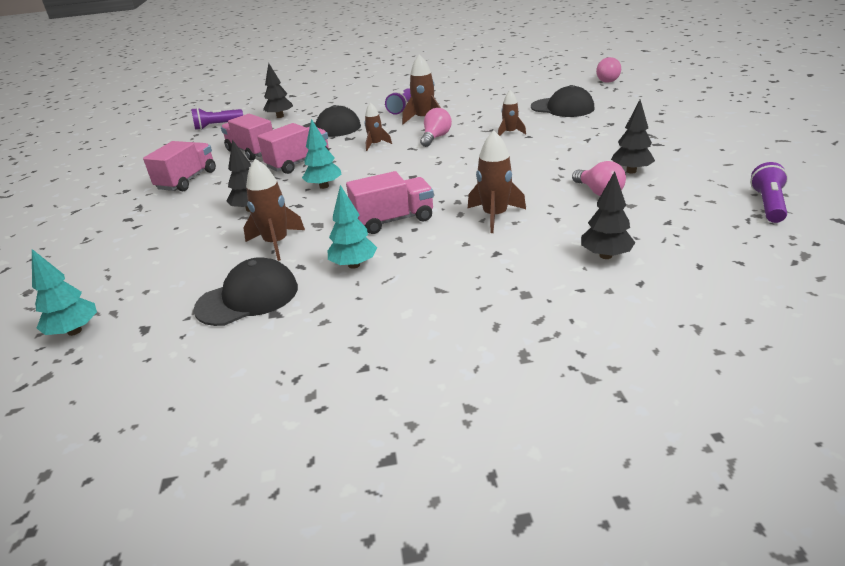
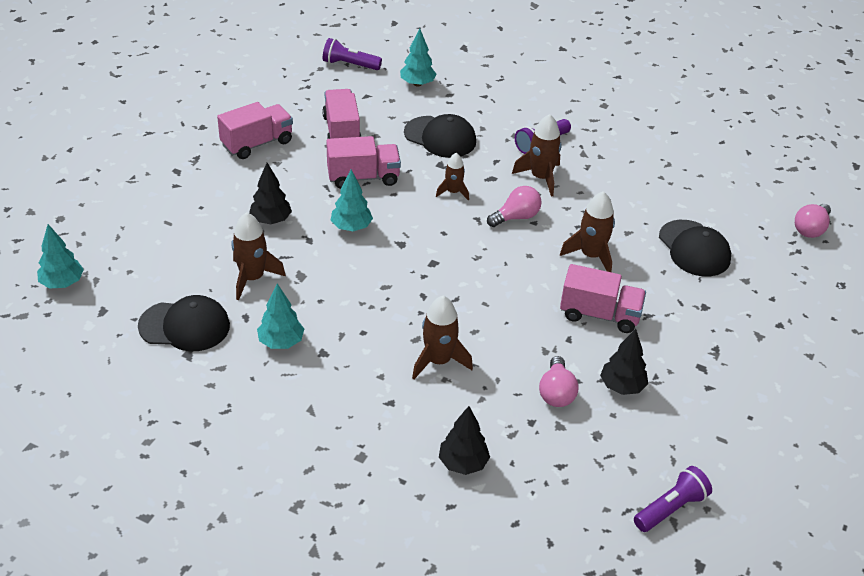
camera: 30 degrees right, 10 degrees up
black tree [263,63,293,118] -> turquoise tree [400,29,437,87]
pink truck [346,171,434,234] -> pink truck moved to [560,264,646,333]
brown rocket [498,90,526,136] -> brown rocket [560,191,615,272], size x1.59

